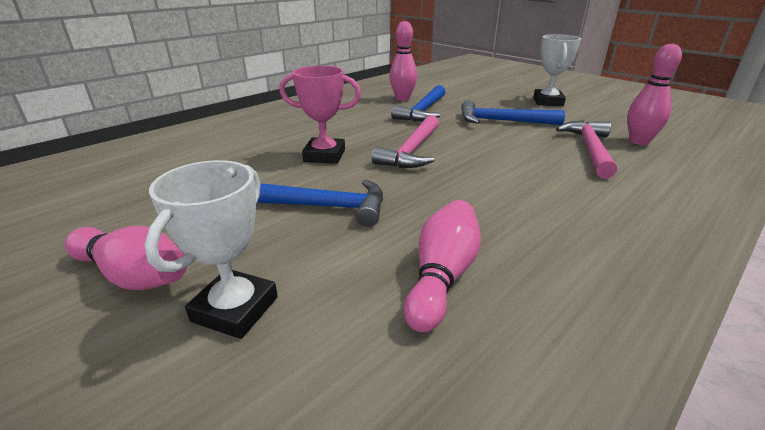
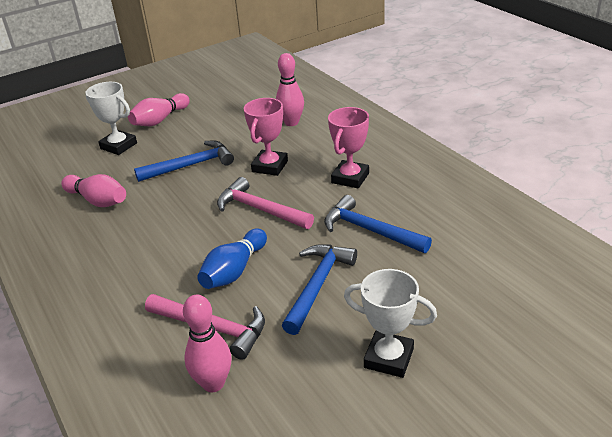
camera: 105 degrees right, 5 degrees up
blue hammer [257,180,383,227] -> blue hammer turned 135 degrees counterclockwise [134,141,234,182]
pink bowling pin [389,21,417,101] -> pink bowling pin moved to [276,53,304,126]
none -> blue bowling pin [197,228,267,289]
none -> pink trophy [328,107,369,188]

